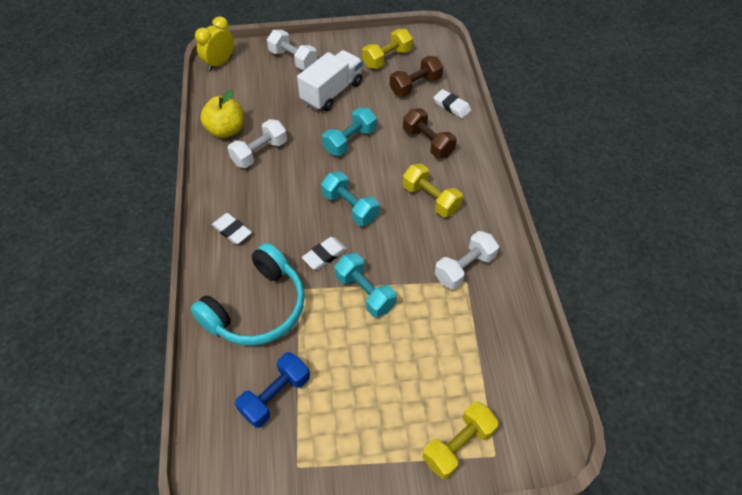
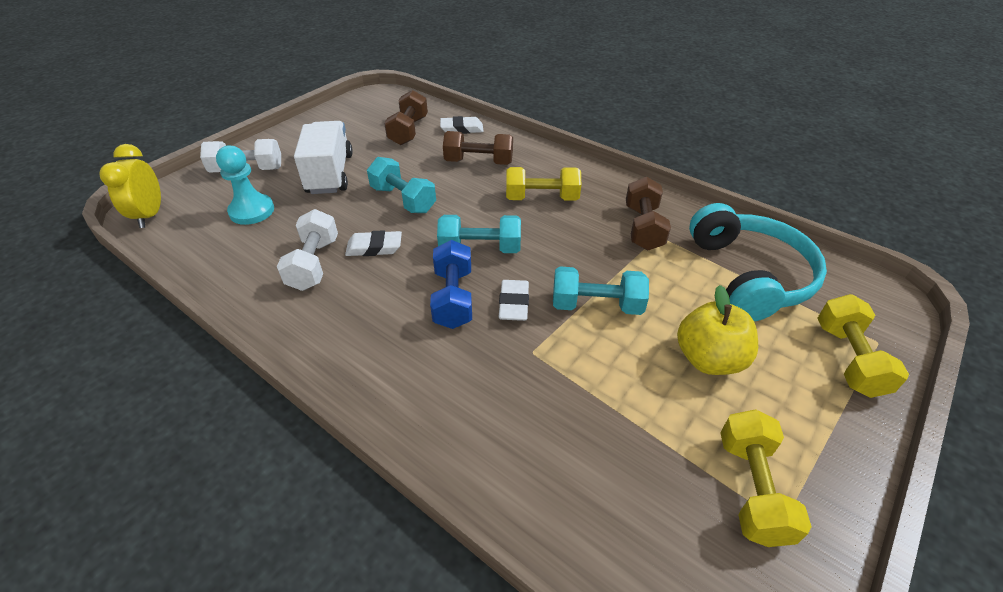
camera: 45 degrees left, 10 degrees down
turquoise headphones [191,243,305,346] -> turquoise headphones moved to [689,203,827,321]
yellow apple [200,90,244,138] -> yellow apple moved to [677,285,758,375]
white eraser [212,213,252,244] -> white eraser moved to [345,230,402,256]
blue dumbbell [235,352,310,428] -> blue dumbbell moved to [430,240,472,329]
turquoise dumbbell [322,107,377,156] -> turquoise dumbbell turned 45 degrees counterclockwise [367,157,436,213]
yellow dumbbell [362,29,413,69] -> yellow dumbbell moved to [720,409,812,547]
white dumbbell [435,231,499,290] -> brown dumbbell [626,177,671,250]
none -> turquoise pawn [216,145,274,225]

